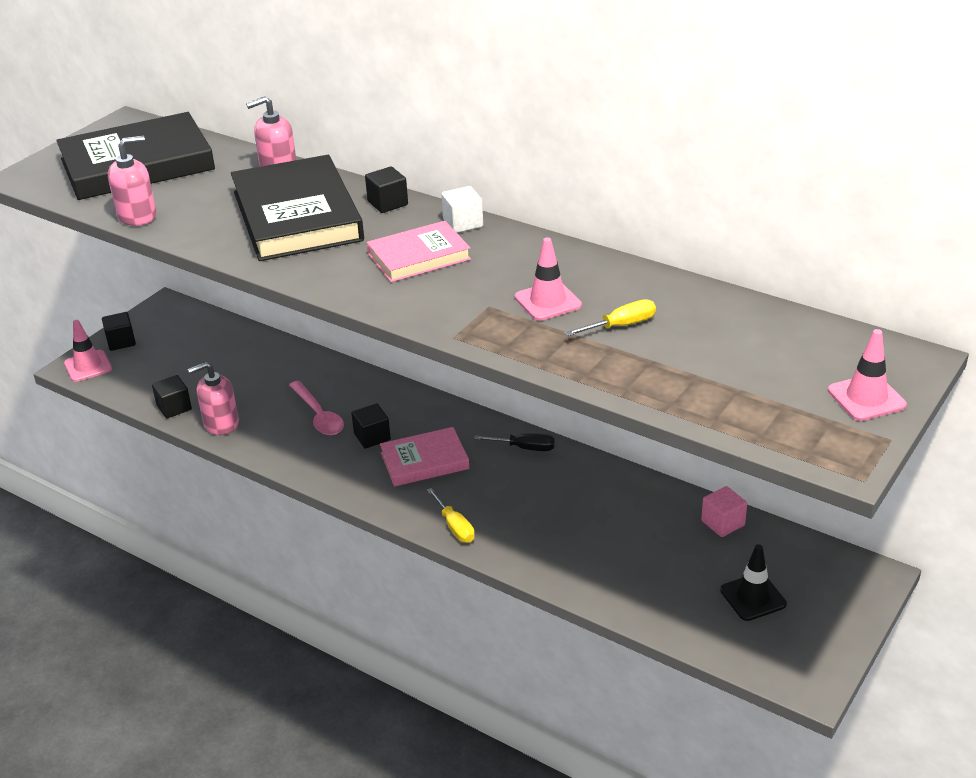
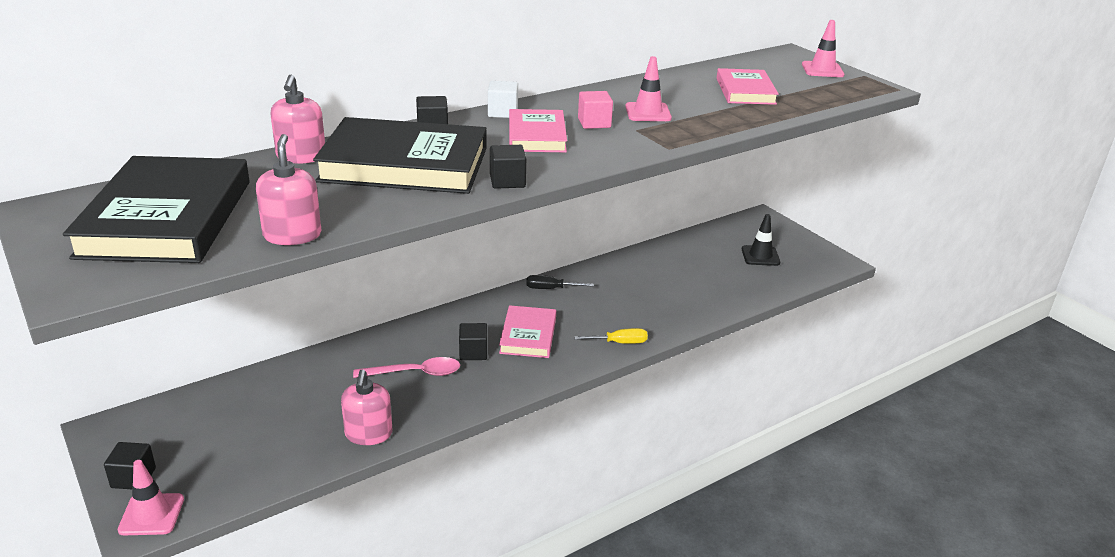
camera: 70 degrees left, 5 degrees down
black cube [152,375,192,419] -> black cube moved to [490,145,526,189]
black screwdriver [474,433,555,451] -> black screwdriver turned 120 degrees counterclockwise [526,275,594,289]
yellow screwdriver [565,299,656,336] -> none
pink cube [701,486,747,537] -> pink cube moved to [578,91,613,129]
none -> pink book [717,68,779,105]

